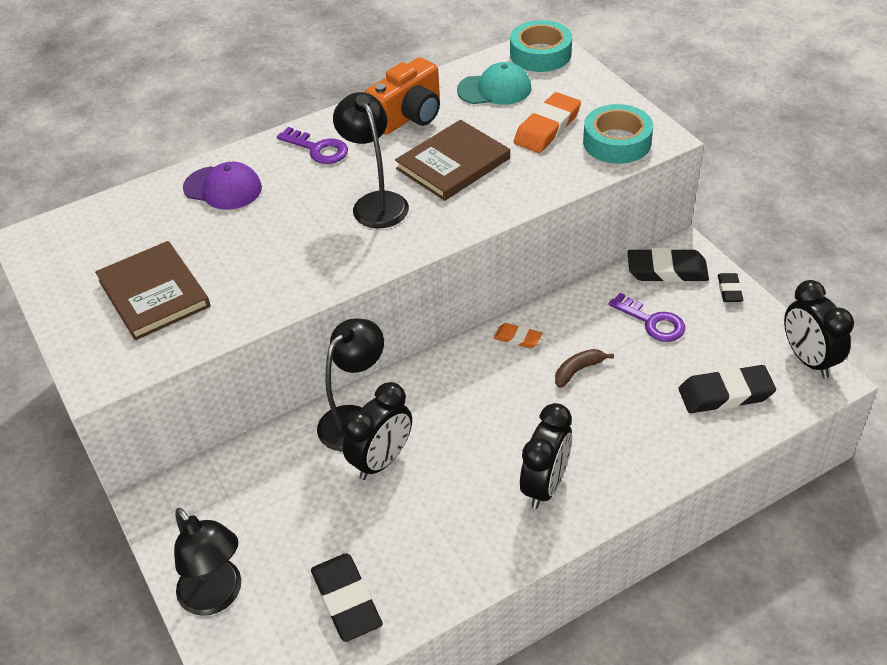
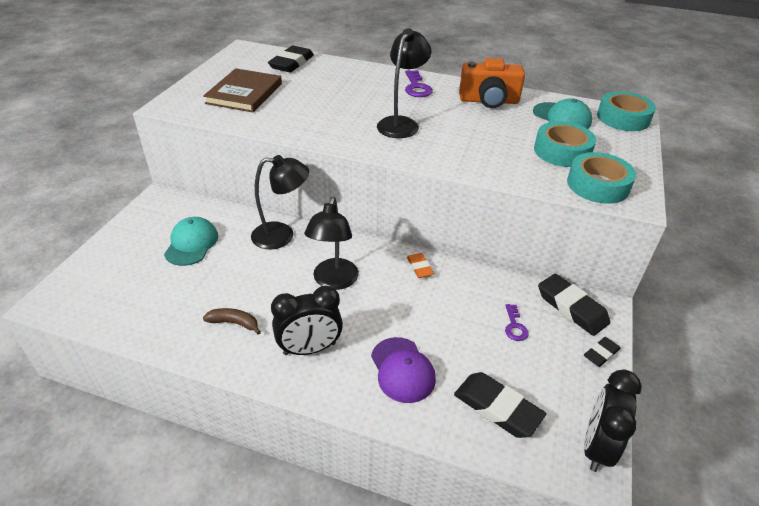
camera: 45 degrees right, 5 degrees down
black lamp [174,508,241,616] -> black lamp moved to [304,197,359,290]
purple cap [183,162,262,210] -> purple cap moved to [371,337,436,403]
black eraser [311,553,383,642] -> black eraser moved to [268,46,314,72]
black clock [343,382,412,480] -> none
brown book [395,120,510,201] -> none
orange eraser [514,92,581,153] -> turquoise tape [534,121,596,167]
brown banana [555,349,614,388] -> brown banana moved to [203,308,261,335]
purple key [608,293,685,342] -> purple key [505,304,529,341], size x0.65
none -> turquoise cap [164,217,218,266]

